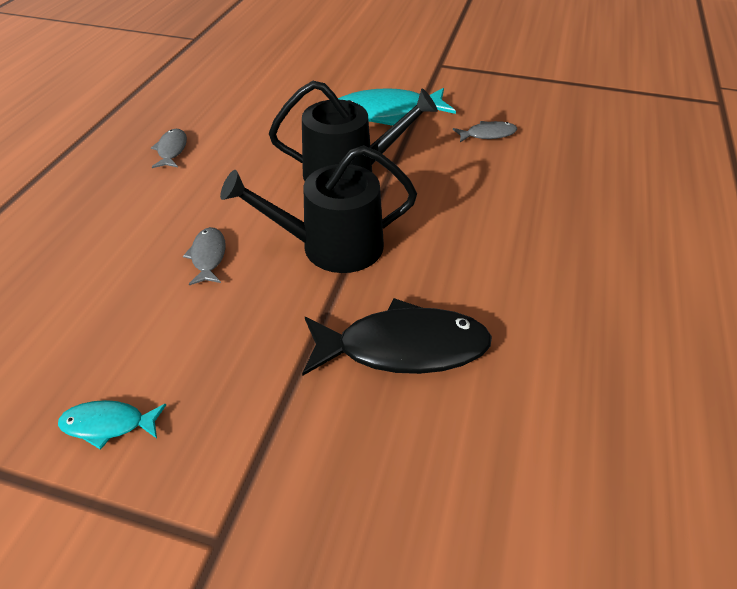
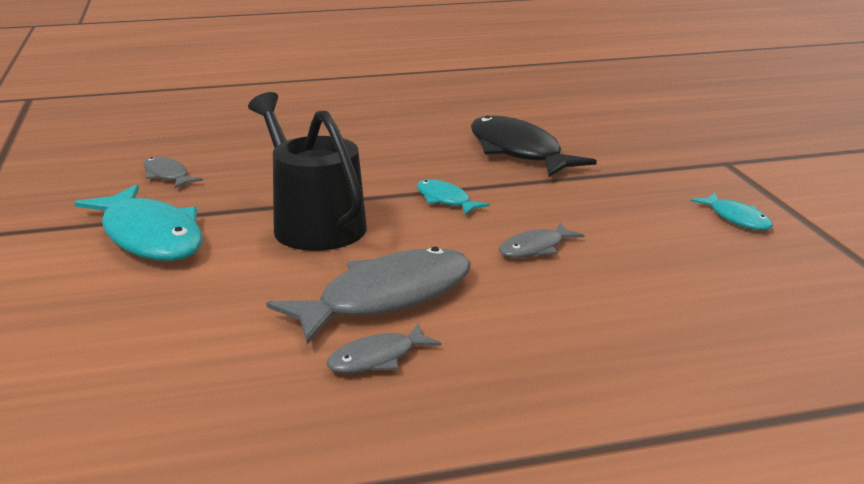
camera: 120 degrees left, 20 degrees down
black watering can [220,145,417,273] -> turquoise fish [417,179,490,215]
none -> grey fish [266,247,471,344]

